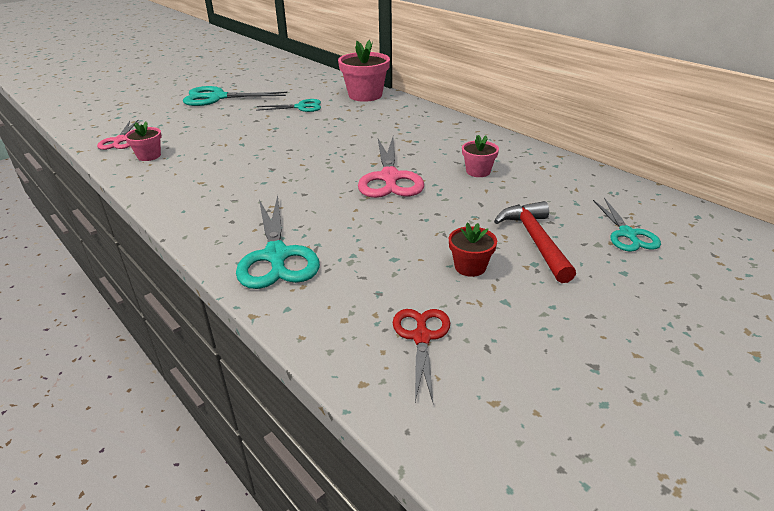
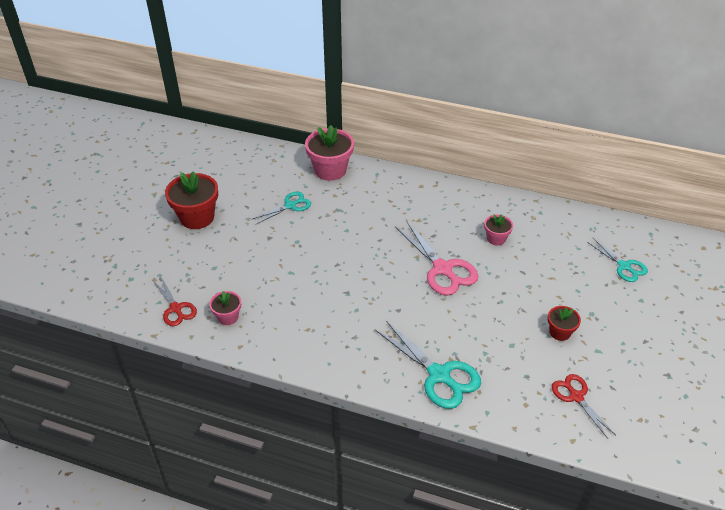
camera: 30 degrees left, 10 degrees up
pink scissors [97,120,138,150] -> red scissors [153,277,197,326]
turquoise scissors [183,86,287,106] -> red flower pot [165,171,218,229]
red hammer [494,201,576,283] -> none

